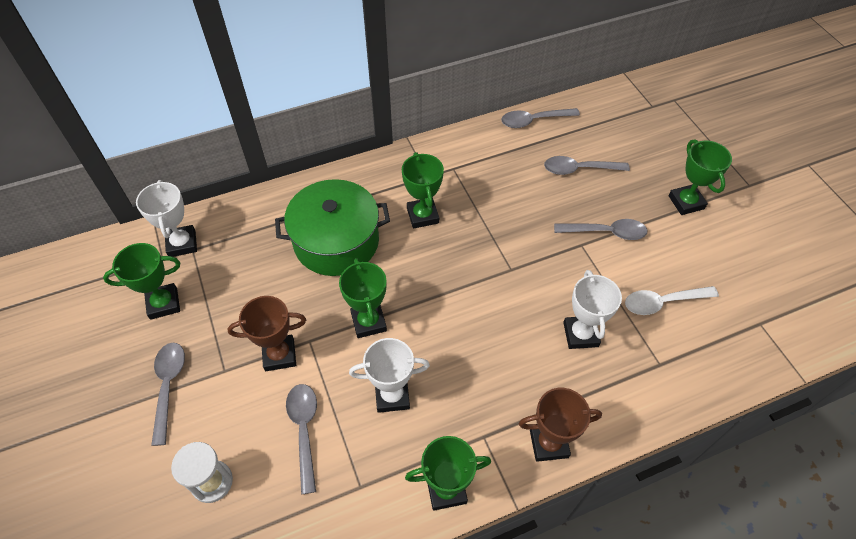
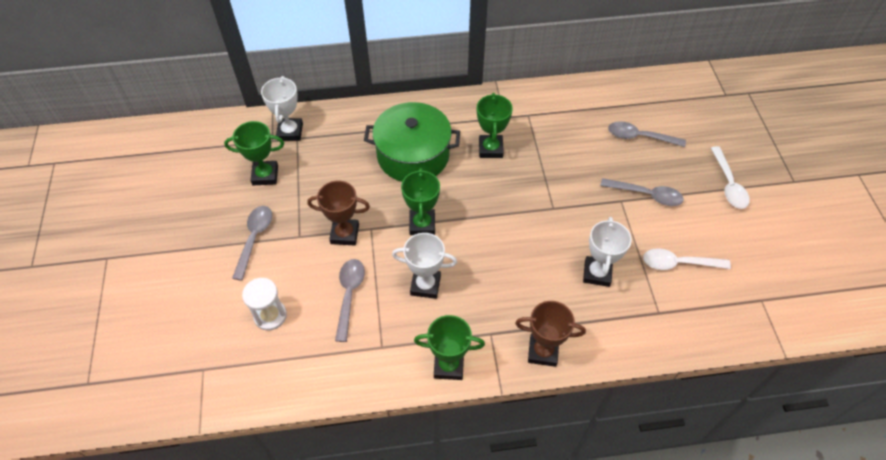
camera: 15 degrees right, 0 degrees up
grey spoon [501,108,580,128] -> none
green trophy [668,139,732,215] -> white spoon [711,146,750,209]

